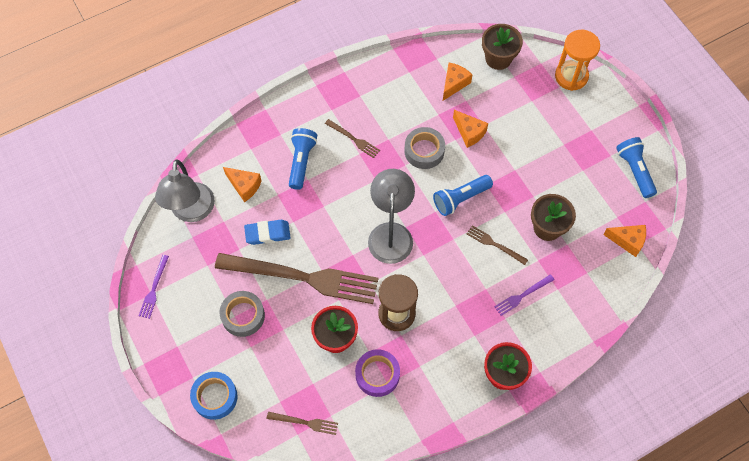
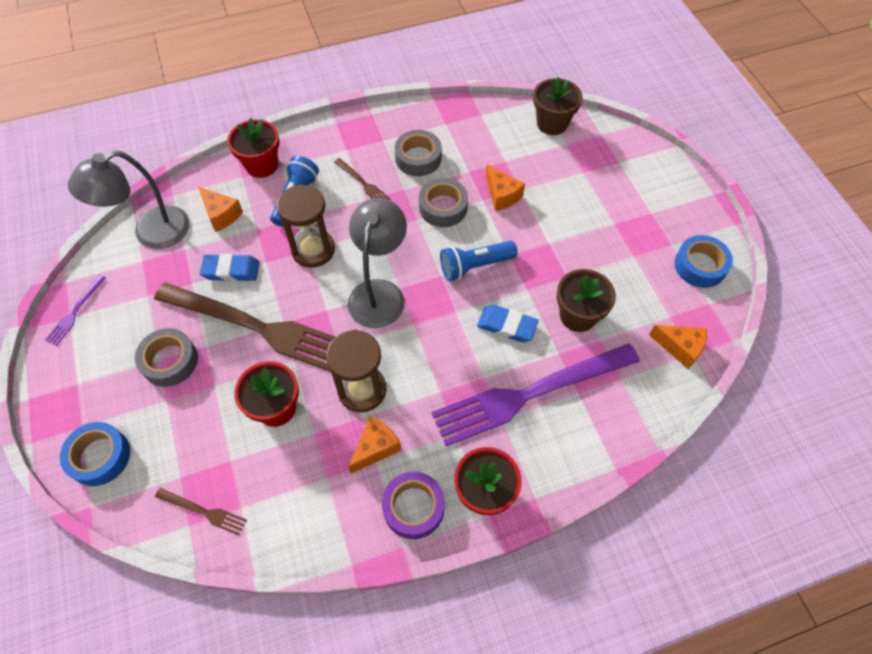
camera: 10 degrees right, 5 degrees down
grey lamp [155,160,215,222] -> grey lamp turned 45 degrees clockwise [68,150,189,249]
purple tape [355,349,400,397] -> purple tape moved to [382,472,445,539]
orange cheese [443,63,472,101] -> orange cheese moved to [348,416,402,473]
brown fork [467,225,528,265] -> blue eraser [477,305,539,342]
purple fork [494,274,554,316] -> purple fork [432,343,640,446], size x2.43
orange hourglass [555,30,600,91] -> none
blue flashlight [616,137,657,198] -> blue tape [674,235,733,288]
none -> red flower pot [227,118,280,178]
none -> brown hourglass [277,184,335,268]
none -> grey tape [394,130,442,176]

